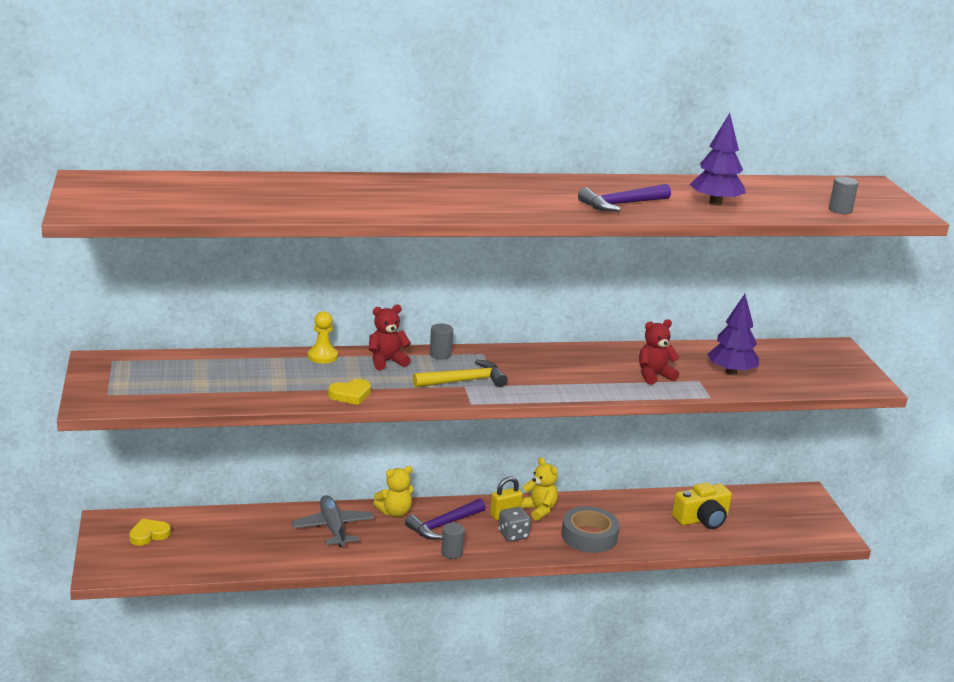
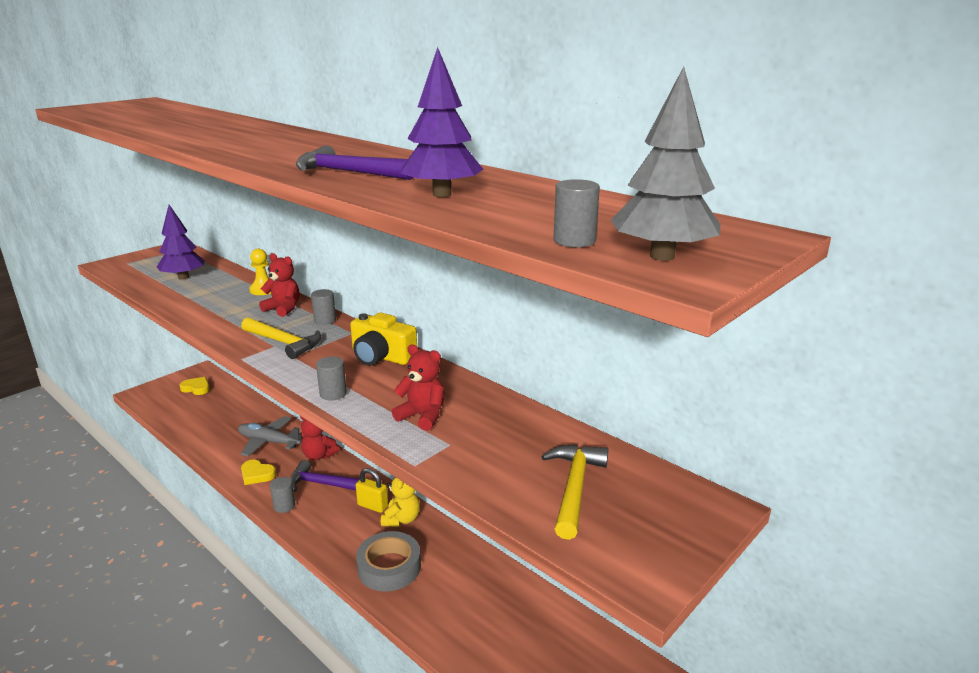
camera: 55 degrees right, 0 degrees up
grey plane [291,495,375,547] -> grey plane turned 105 degrees counterclockwise [238,416,303,457]
yellow heart [328,379,371,405] -> yellow heart moved to [241,460,276,485]
yellow teddy bear [373,466,413,517] -> red teddy bear [300,416,340,460]
grey dice [498,507,531,542] -> none
yellow camera [672,482,732,529] -> yellow camera moved to [350,313,417,366]
purple tree [707,294,759,375] -> purple tree moved to [157,205,205,280]
none -> grey cylinder [316,356,347,400]
none -> yellow hammer [542,445,609,540]
none -> grey tree [611,67,721,261]

